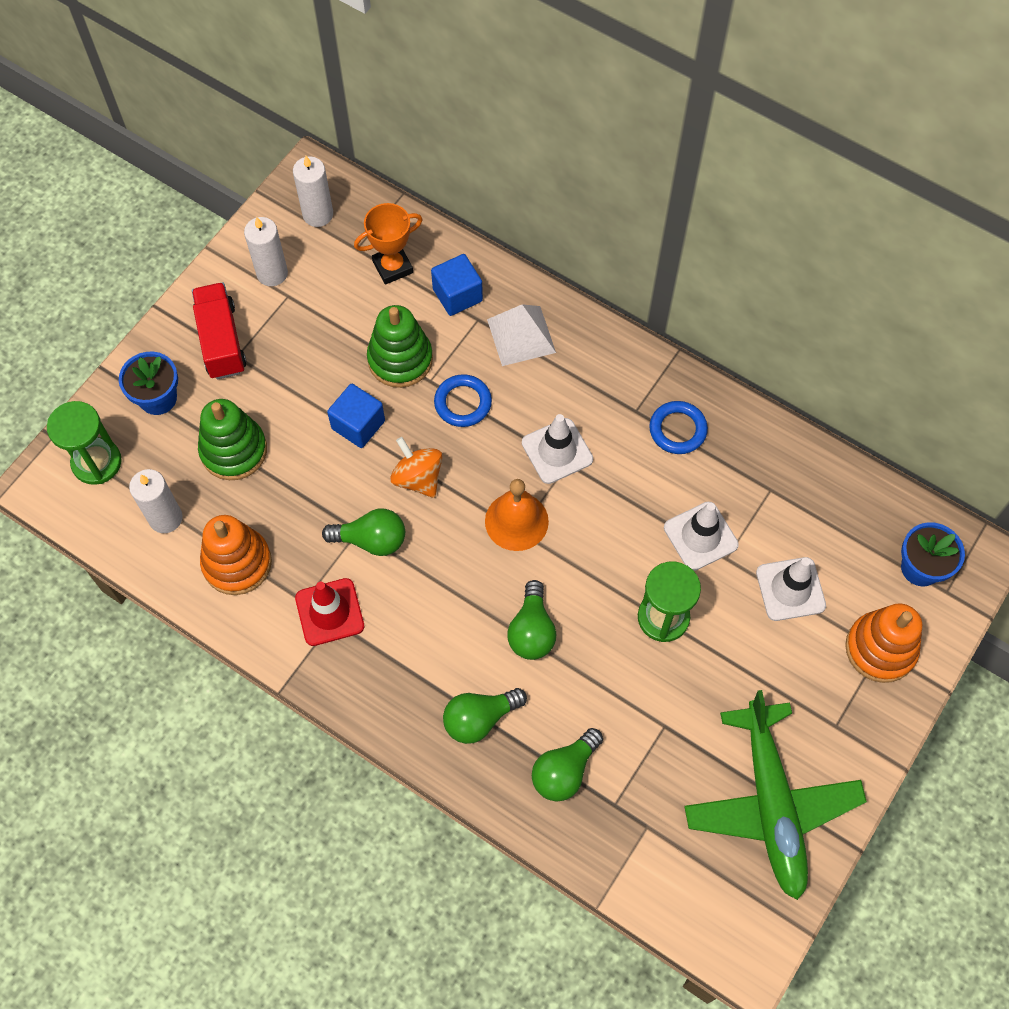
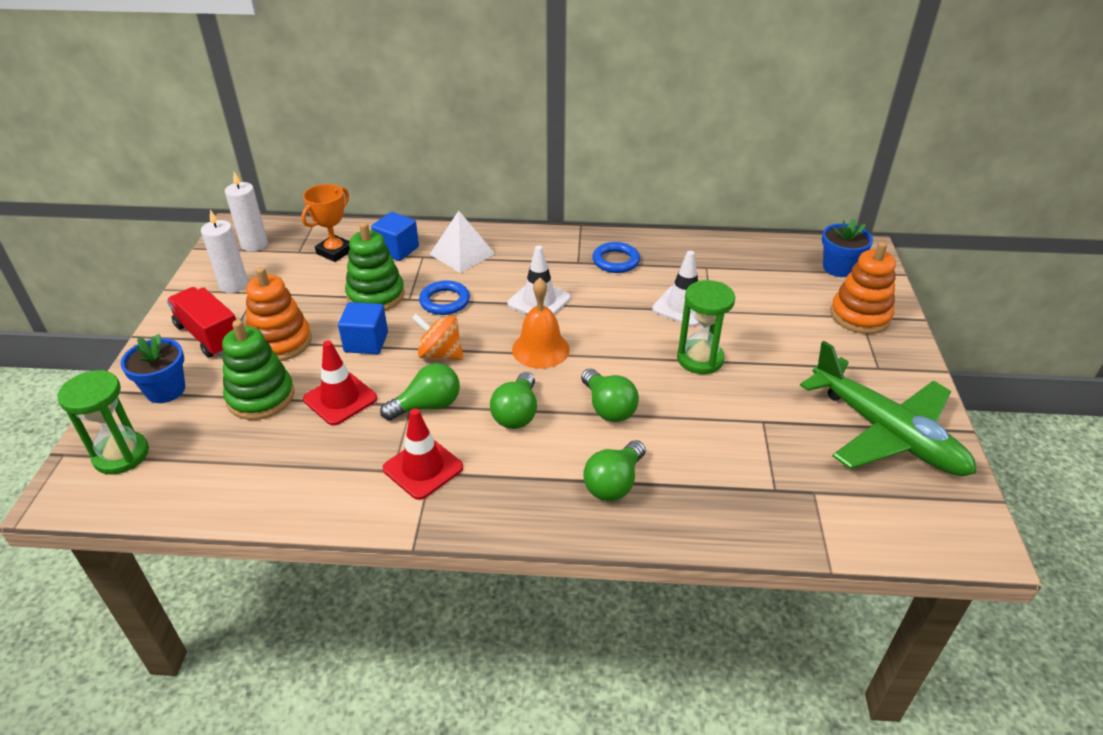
camera: 30 degrees left, 25 degrees down
white candle [129,469,183,533] -> none
orange stacking toy [200,515,272,595] -> orange stacking toy moved to [246,267,312,361]
green light bulb [532,728,603,801] -> green light bulb moved to [490,372,537,429]
white traffic cone [756,557,826,621] -> none
none -> red traffic cone [303,340,377,426]

